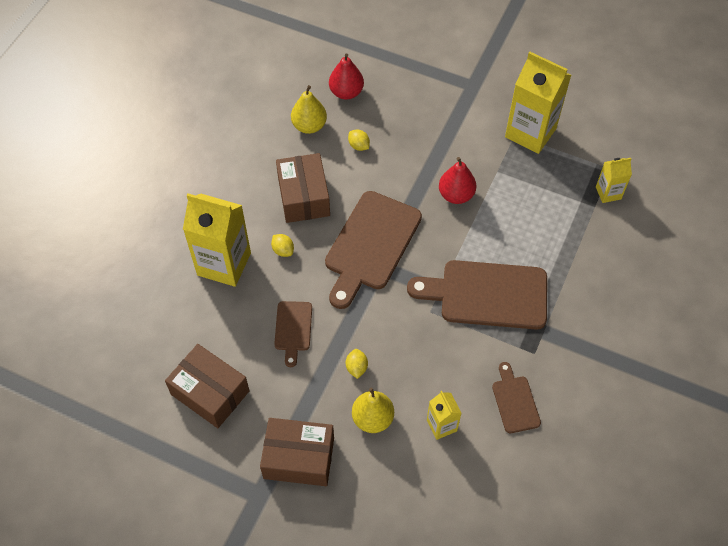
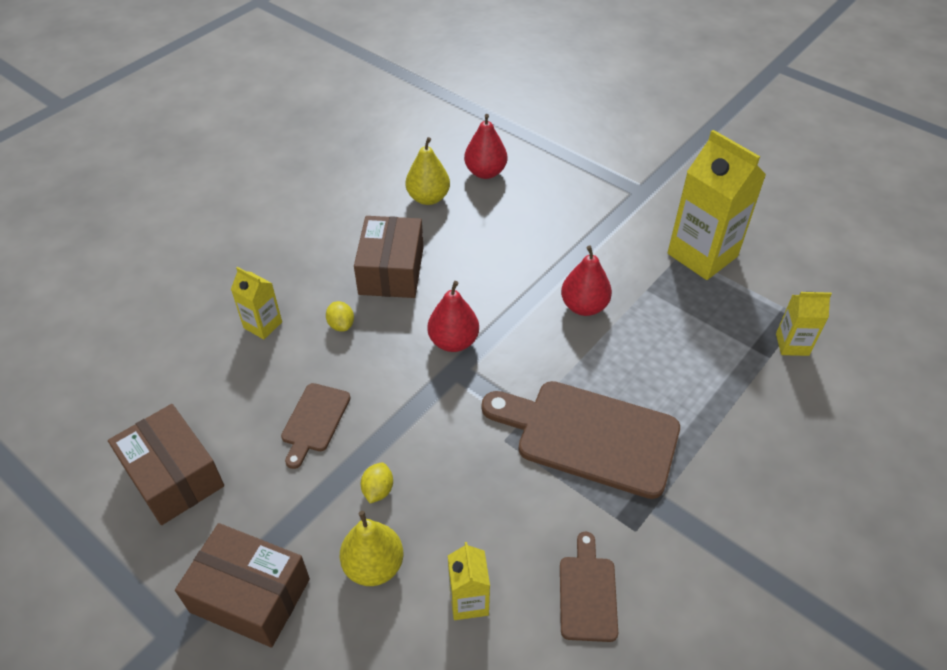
camera: 15 degrees right, 10 degrees down
yellow carton [183,193,251,287] -> yellow carton [231,267,282,339], size x0.51
brown cutting board [325,191,422,309] -> red pear [427,281,479,352]
yellow lemon [348,130,370,151] -> none

